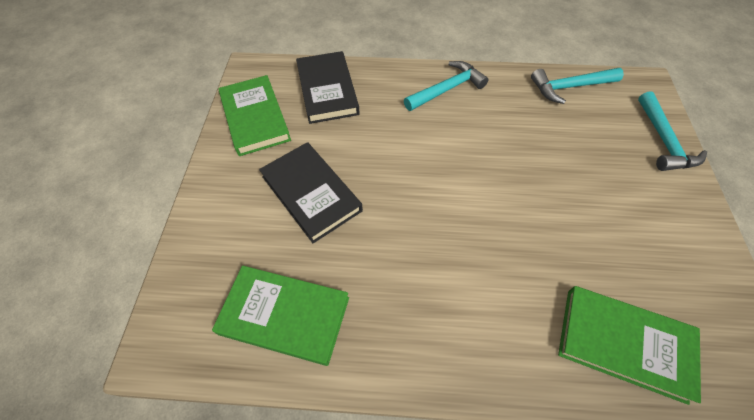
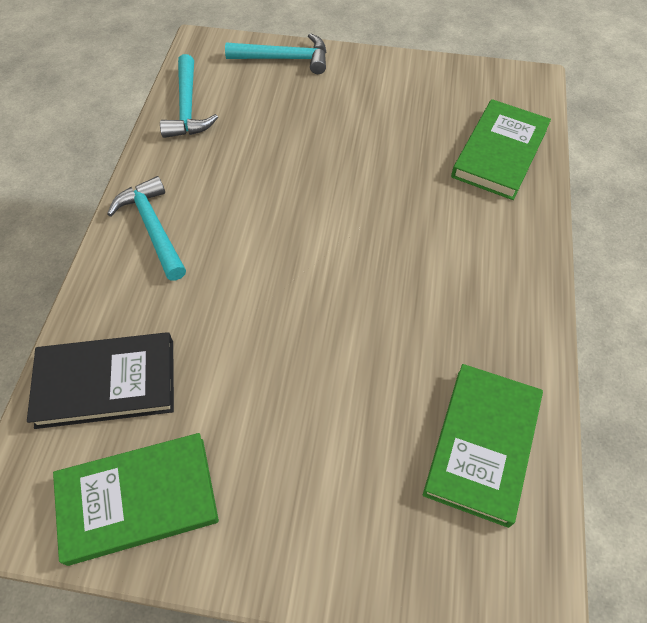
camera: 85 degrees left, 0 degrees up
black book [259,142,363,243] -> none

